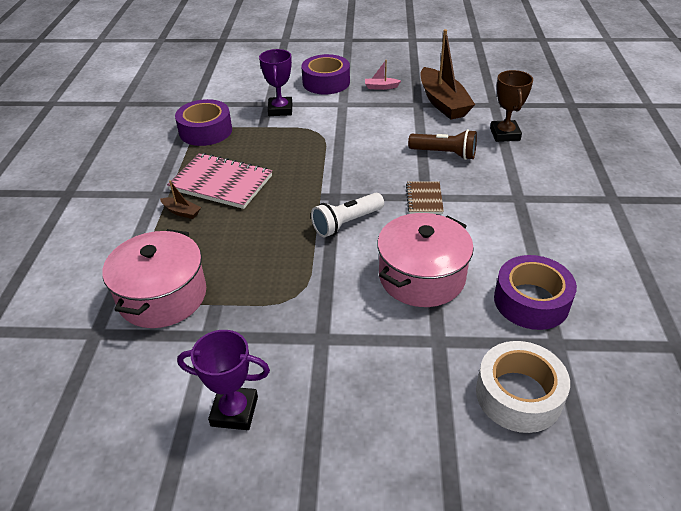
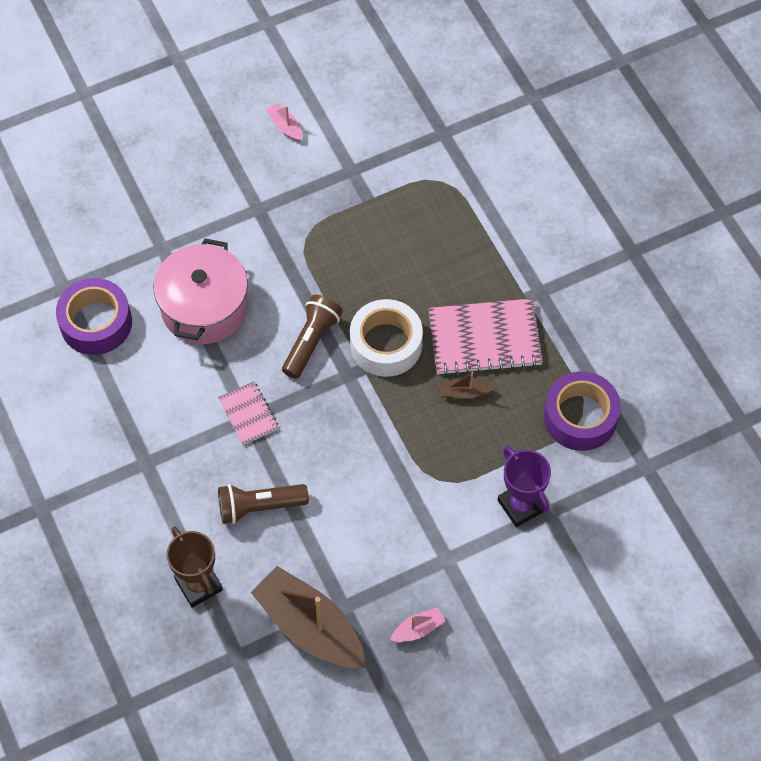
camera: 150 degrees right, 20 degrees up
pink pot [102,229,206,328] -> none
brown boat [160,180,201,219] -> brown boat moved to [439,372,495,399]
purple trophy [177,330,270,430] -> pink boat [266,103,302,142]
purple tape [301,54,350,94] -> none
white flashlight [311,193,384,237] -> brown flashlight [282,294,343,379]
brown notebook [406,181,444,214] -> pink notebook [218,381,279,445]
white tape [476,341,570,433] -> white tape moved to [350,299,423,377]

